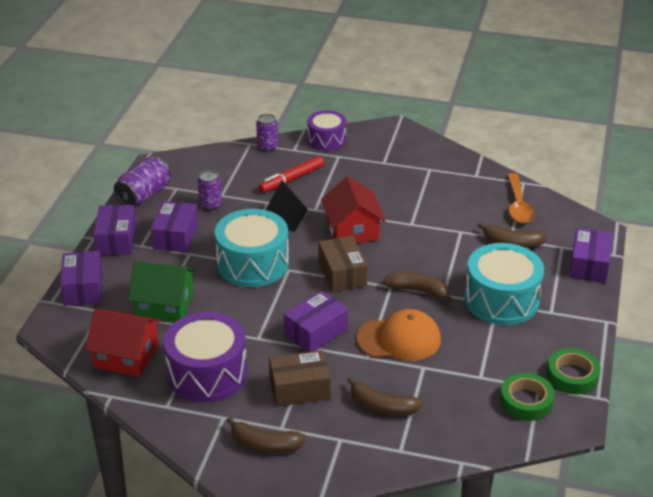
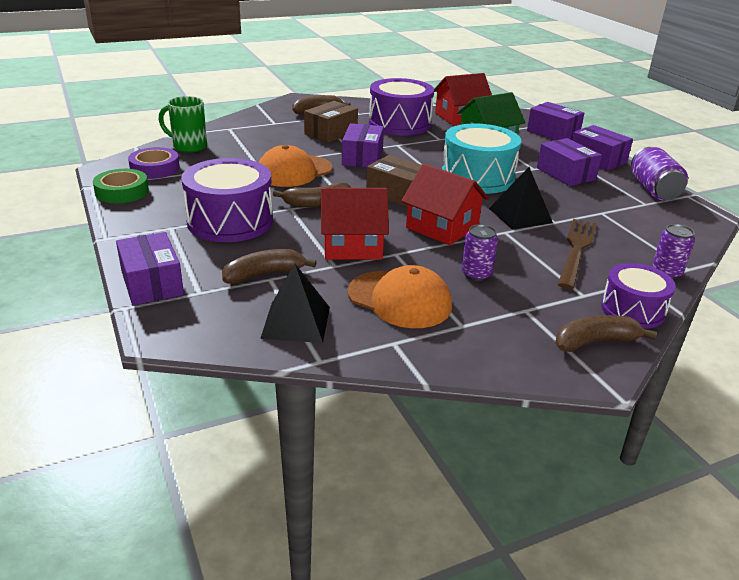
camera: 140 degrees right, 5 degrees down
purple can [198,170,222,210] -> purple can moved to [461,224,498,281]
red marker [259,156,324,193] -> brown fork [558,219,597,289]
brown banana [347,377,422,415] -> brown banana moved to [555,315,657,352]
turquoise drum [464,243,544,325] -> purple drum [181,158,273,242]
green tape [500,373,555,421] -> purple tape [128,147,180,179]
orange spoon [507,173,535,223] -> black pyramid [260,264,330,343]
none -> green mug [159,96,207,153]
none -> red house [321,187,389,260]
none -> orange cap [347,265,452,328]

